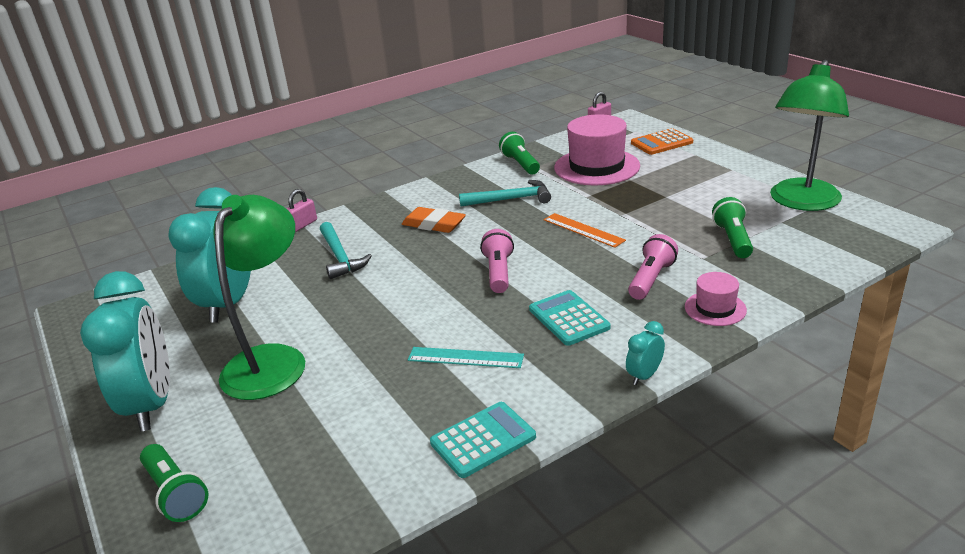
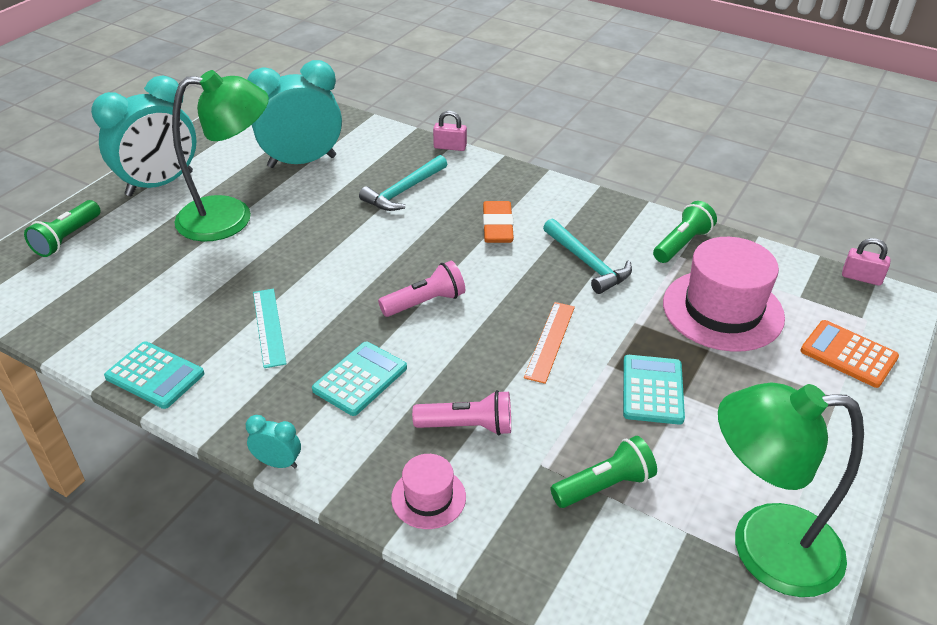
camera: 60 degrees right, 10 degrees up
none -> turquoise calculator [623,355,685,425]

